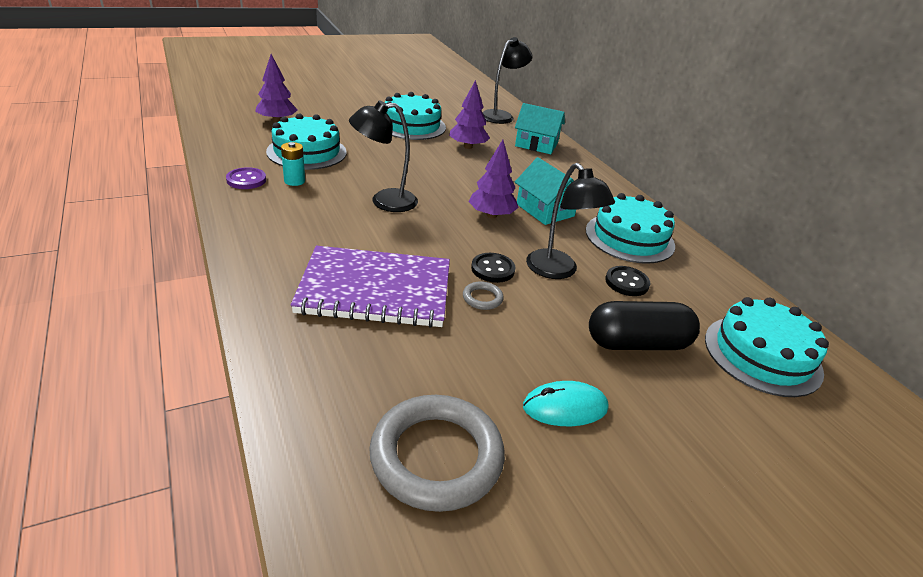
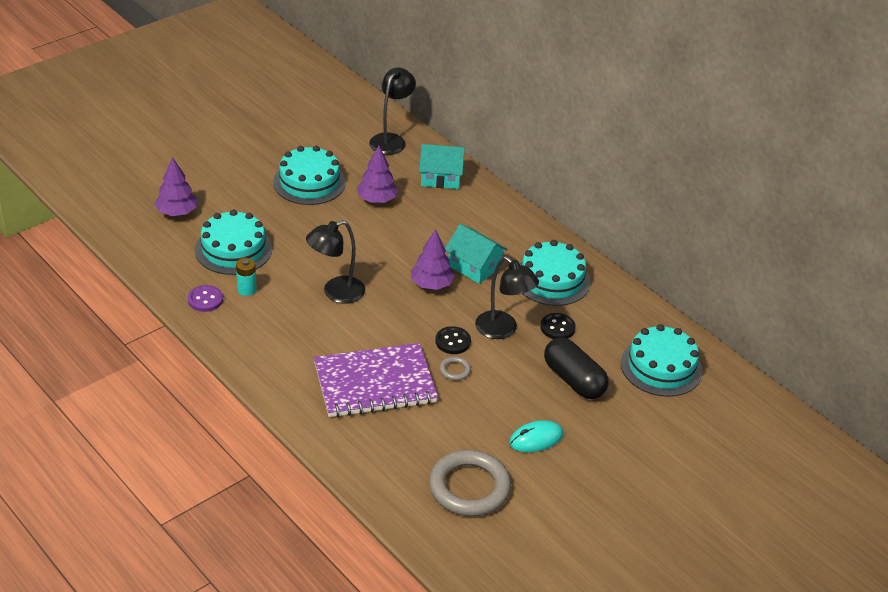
camera: 15 degrees left, 5 degrees up
black capsule [589,301,700,350] -> black capsule turned 75 degrees clockwise [544,337,609,399]

